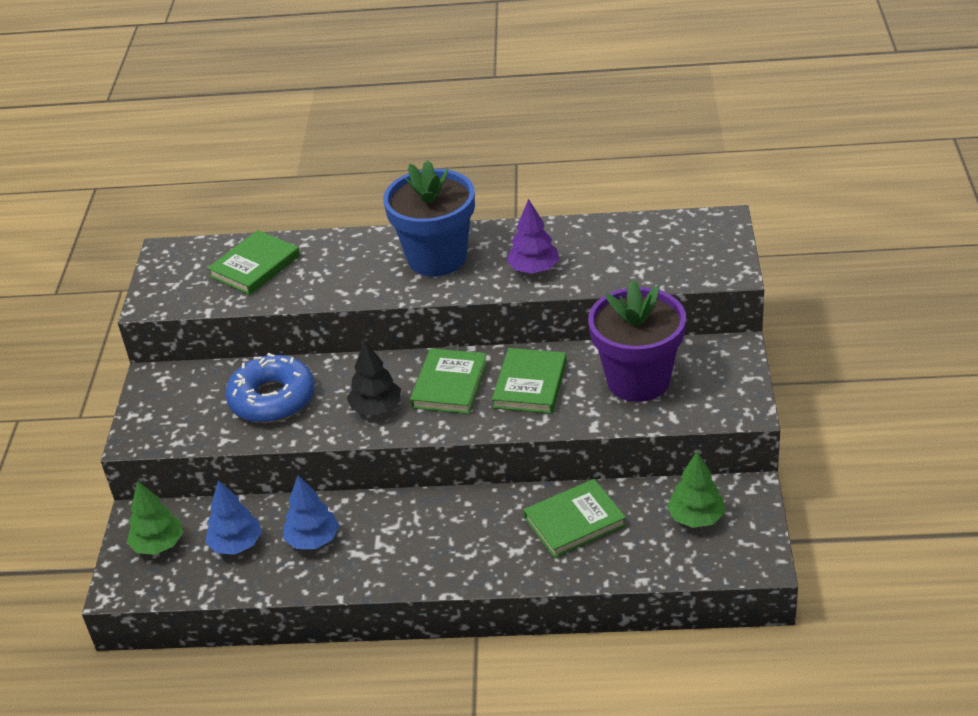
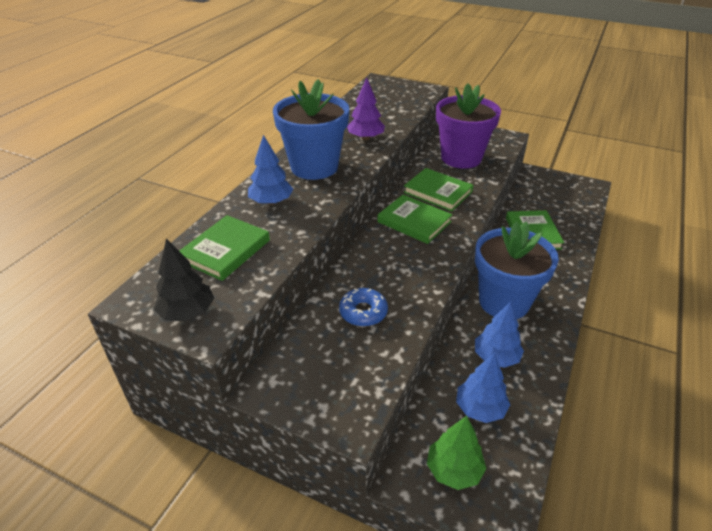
camera: 70 degrees left, 0 degrees up
green book [207,230,300,295] -> green book turned 60 degrees clockwise [179,215,270,281]
blue donut [225,353,315,423] -> blue donut [339,288,388,327], size x0.59
black tree [347,340,401,415] -> black tree moved to [154,239,214,321]
green tree [667,452,725,528] -> none
none -> blue tree [248,135,293,205]
none -> blue flower pot [475,221,559,319]

